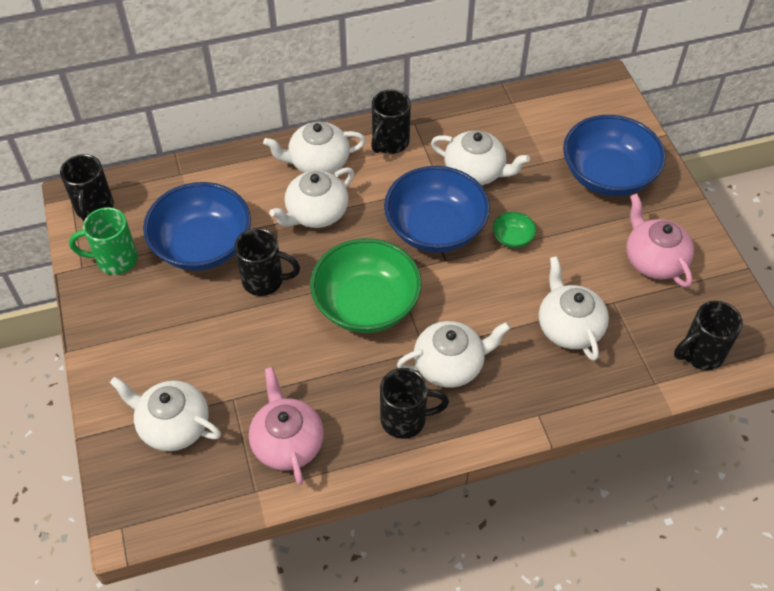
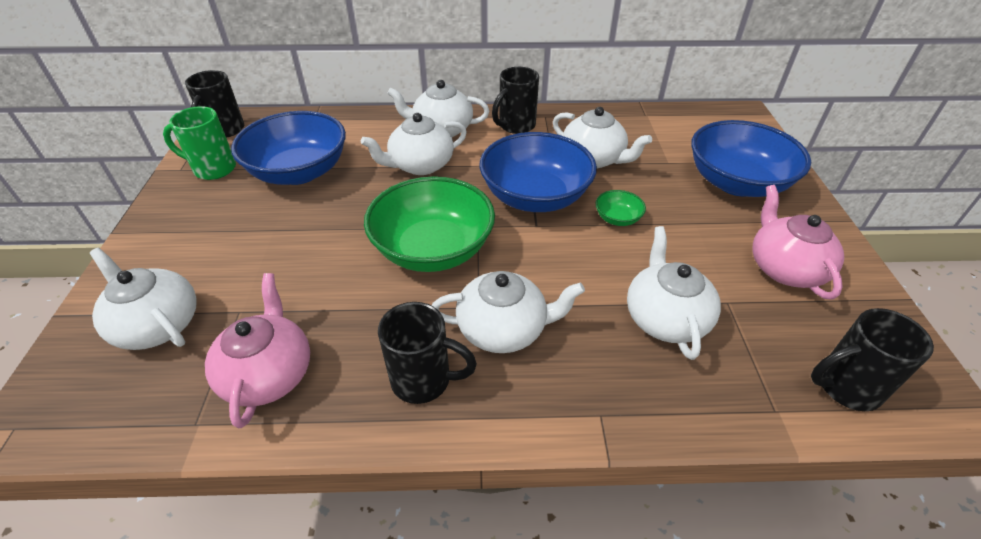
camera: 15 degrees right, 10 degrees down
black mug [234,228,300,296] -> none

